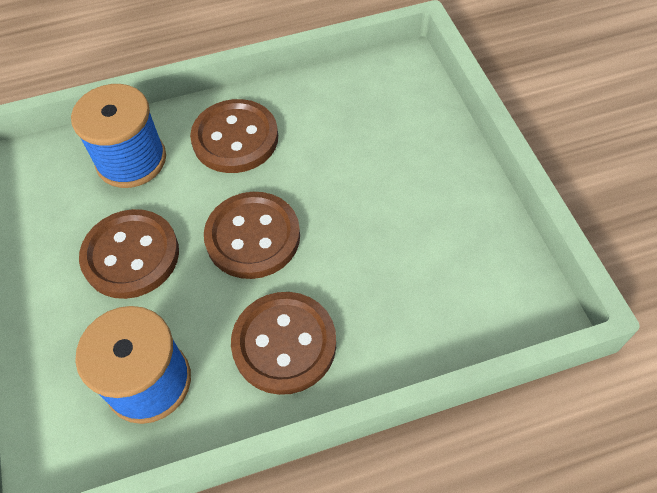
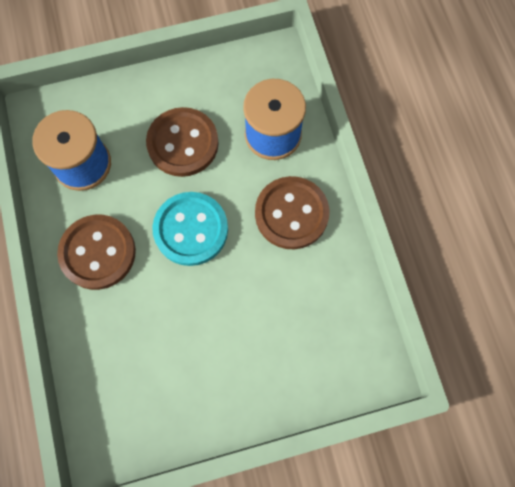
camera: 90 degrees right, 15 degrees up
brown button [204,192,300,279] -> turquoise button [152,192,228,266]

